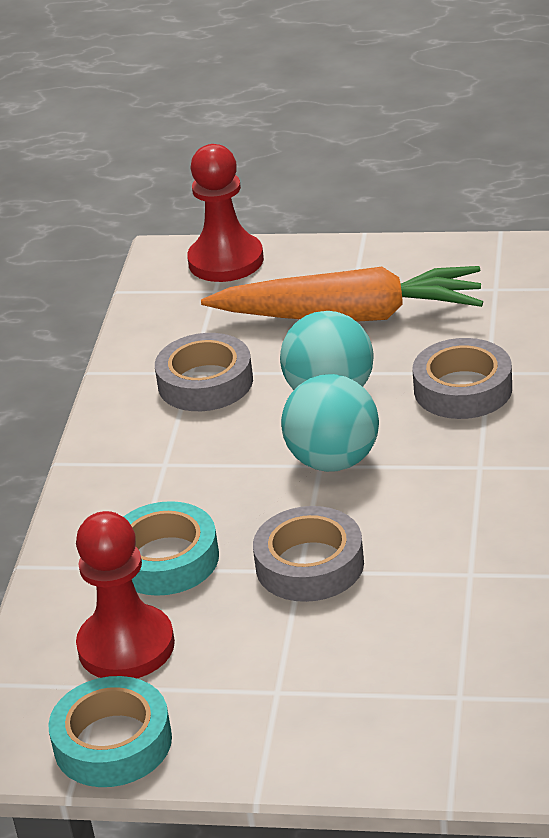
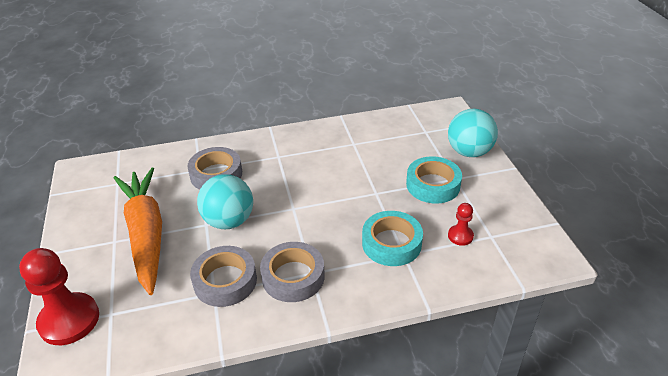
camera: 115 degrees left, 5 degrees up
turquoise tape [48,676,172,787] -> turquoise tape moved to [406,156,462,204]
red pawn [76,511,175,679] -> red pawn [448,203,474,246], size x0.49
grey tape [253,506,364,602] -> grey tape moved to [260,242,325,302]
turquoise ball [281,374,379,472] -> turquoise ball moved to [448,109,498,157]

